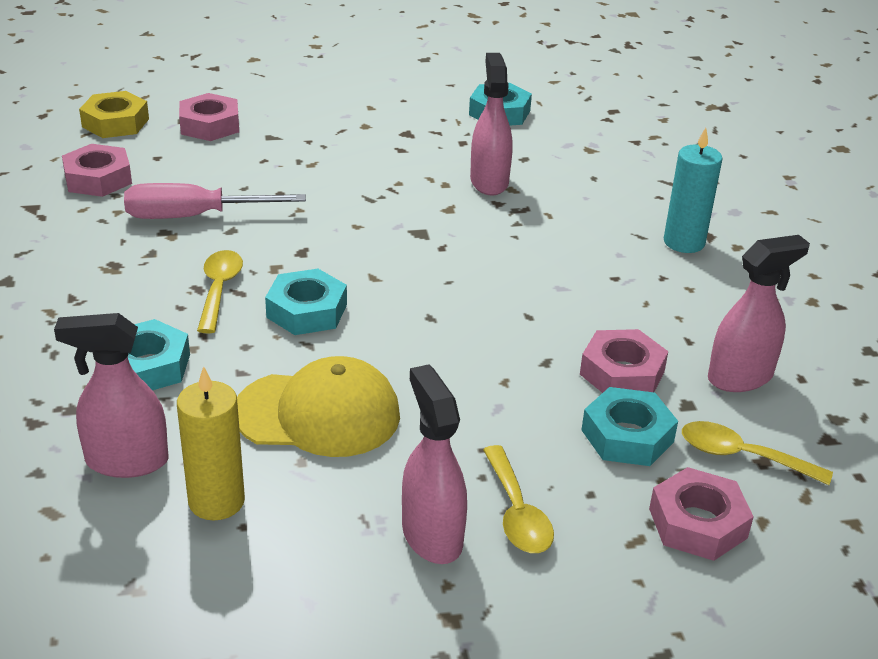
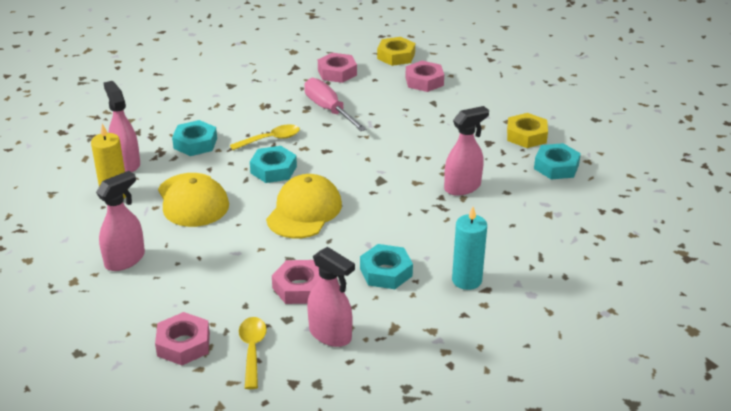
camera: 65 degrees right, 0 degrees up
yellow spoon [483,445,554,553] -> none
turquoise nut [582,387,678,466] -> turquoise nut moved to [360,244,413,289]
none -> yellow cap [266,174,342,238]
none -> yellow nut [507,113,548,148]

